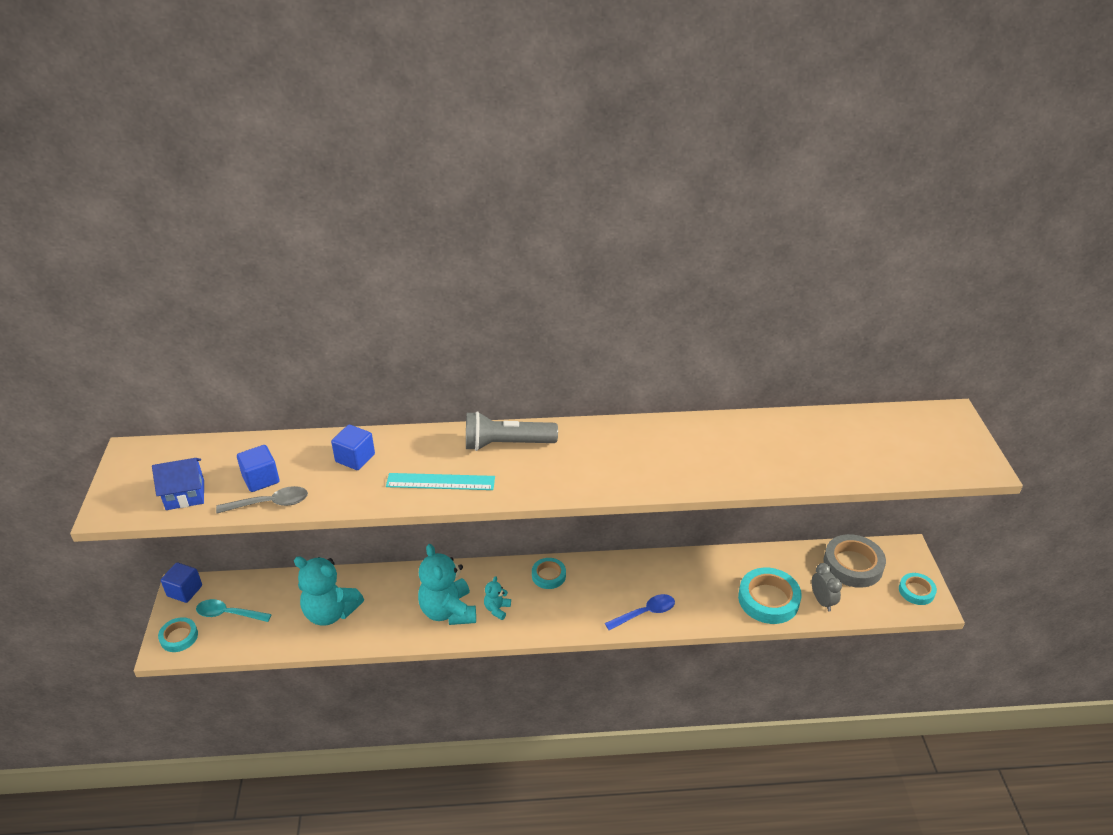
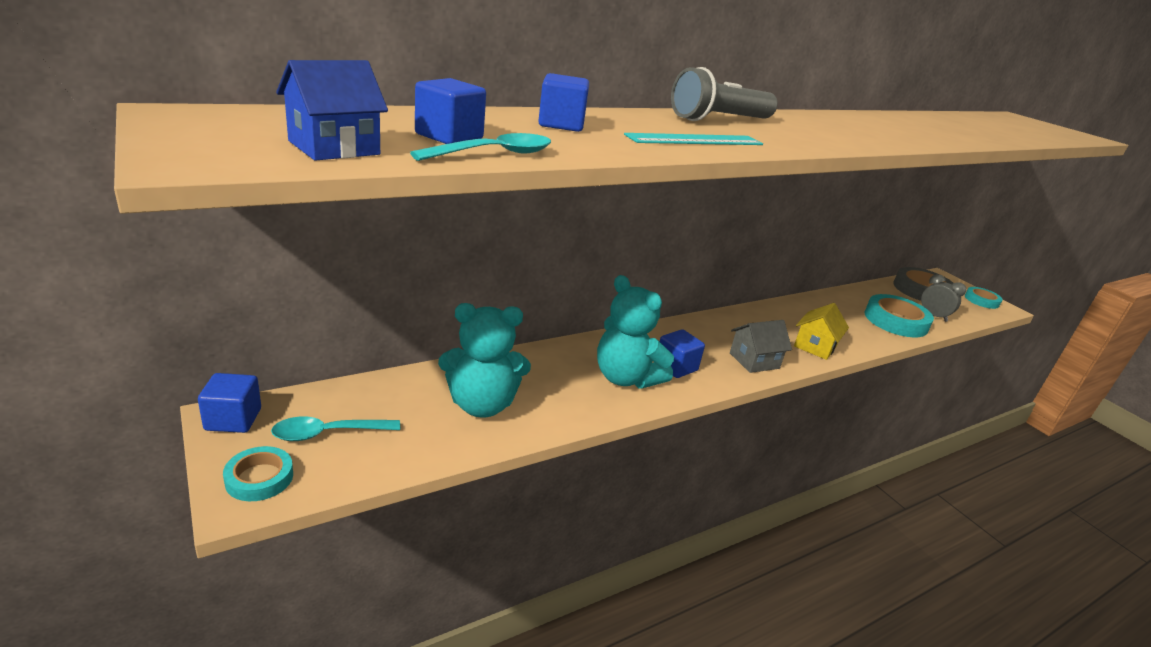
camera: 30 degrees left, 10 degrees down
grey spoon [216,486,308,513] -> turquoise spoon [410,133,551,161]
turquoise teddy bear [484,576,511,620] -> blue cube [660,329,705,378]
turquoise tape [532,558,566,589] -> none
blue spoon [605,594,675,630] -> yellow house [794,303,849,360]
none -> grey house [730,320,792,373]

